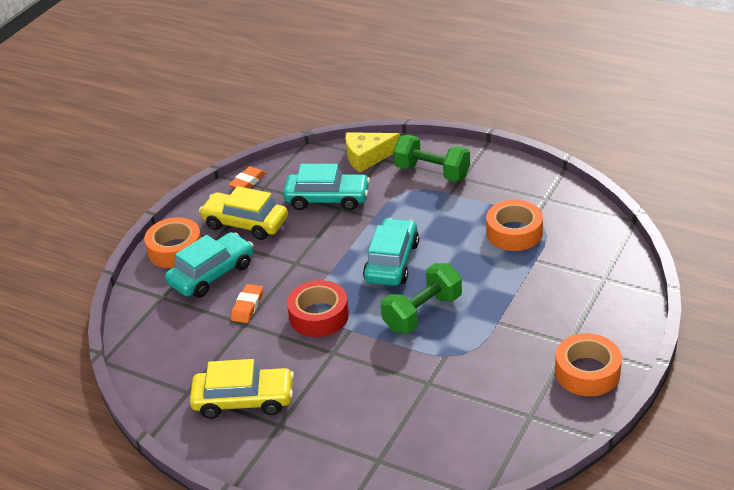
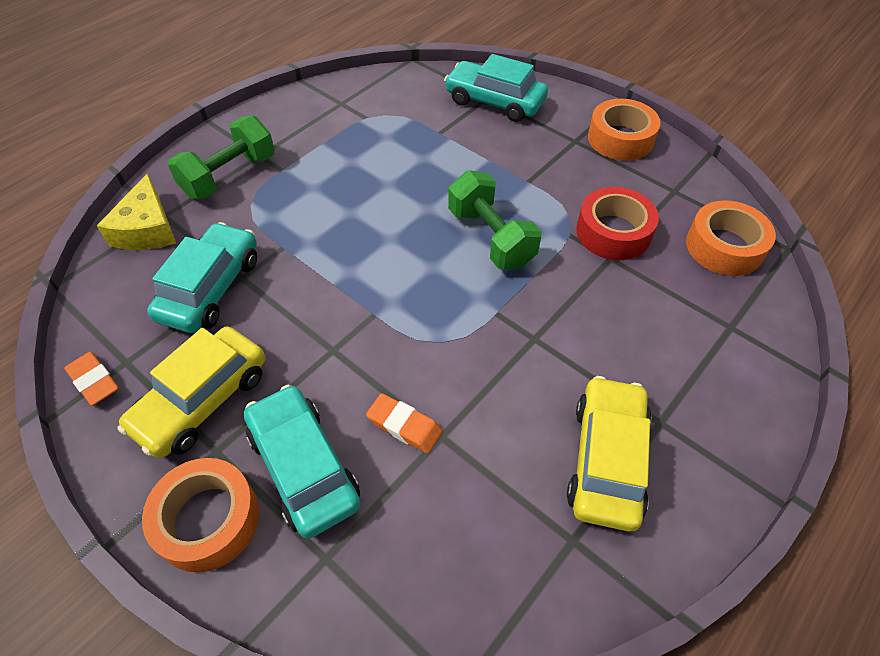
camera: 80 degrees left, 15 degrees up
red tape [287,280,349,337] -> red tape moved to [576,187,659,260]
turquoise car [363,218,419,286] -> turquoise car moved to [444,54,548,122]
orange tape [486,200,543,251] -> orange tape moved to [686,200,776,276]

